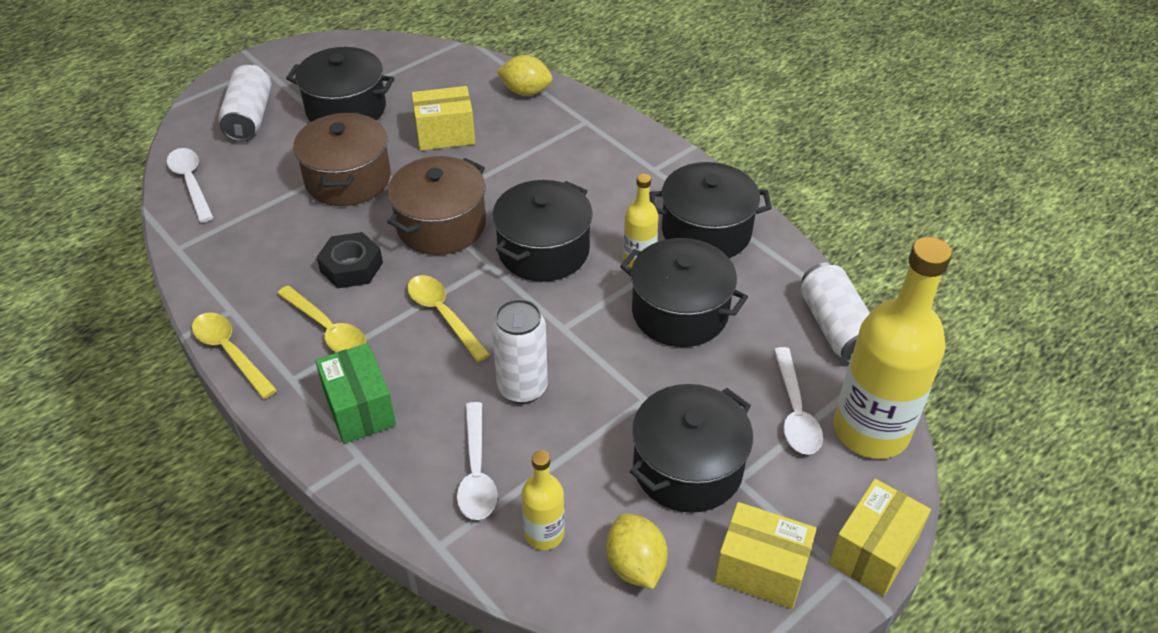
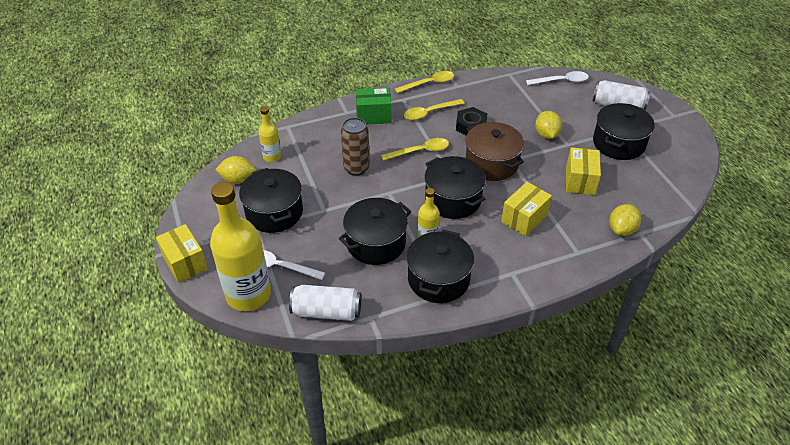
camera: 110 degrees right, 0 degrees up
brown pot [293,112,391,206] -> yellow lemon [535,111,562,139]
white spoon [457,402,497,520] -> none
white can [492,299,548,404] -> brown can [341,117,370,176]
yellow box [715,502,817,609] -> yellow box moved to [501,182,552,236]

